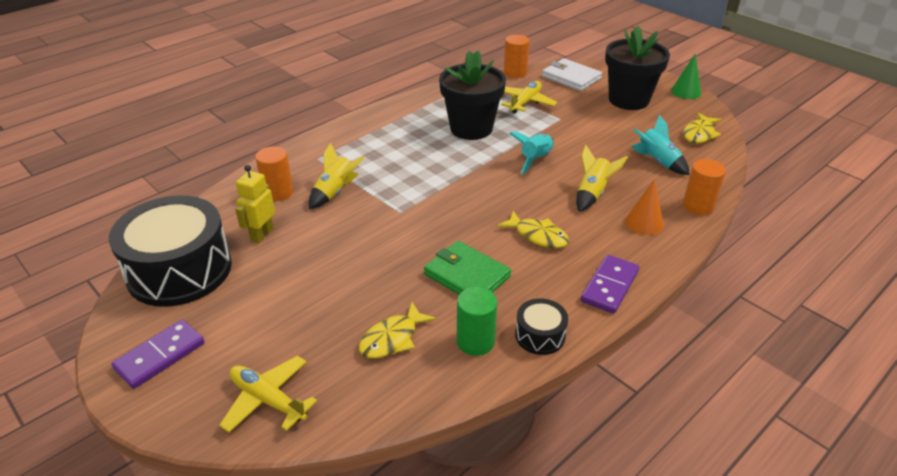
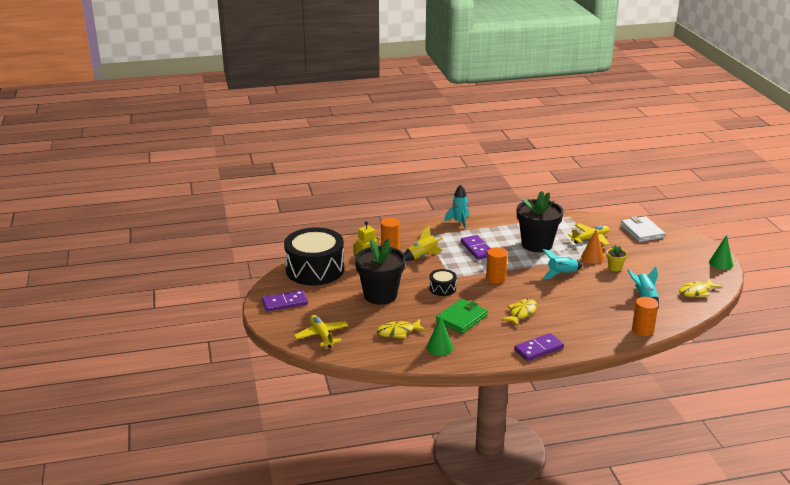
camera: 30 degrees right, 10 degrees down
green wallet [424,241,511,295] -> green wallet turned 60 degrees clockwise [436,299,488,334]
green cylinder [457,287,497,356] -> green cone [426,316,453,356]
yellow fish [497,211,569,248] -> yellow fish turned 120 degrees counterclockwise [501,299,537,326]
orange cylinder [504,35,530,78] -> orange cylinder moved to [486,247,508,284]
black drum [515,298,568,355] -> black drum moved to [429,269,457,296]
yellow rocket [576,144,628,212] -> none
black flower pot [605,26,670,110] -> black flower pot moved to [355,238,406,305]
orange cone [625,179,664,235] -> orange cone moved to [581,230,605,264]
none -> turquoise rocket [444,185,469,229]
none -> purple domino [461,235,491,260]
none -> yellow flower pot [607,245,627,271]

